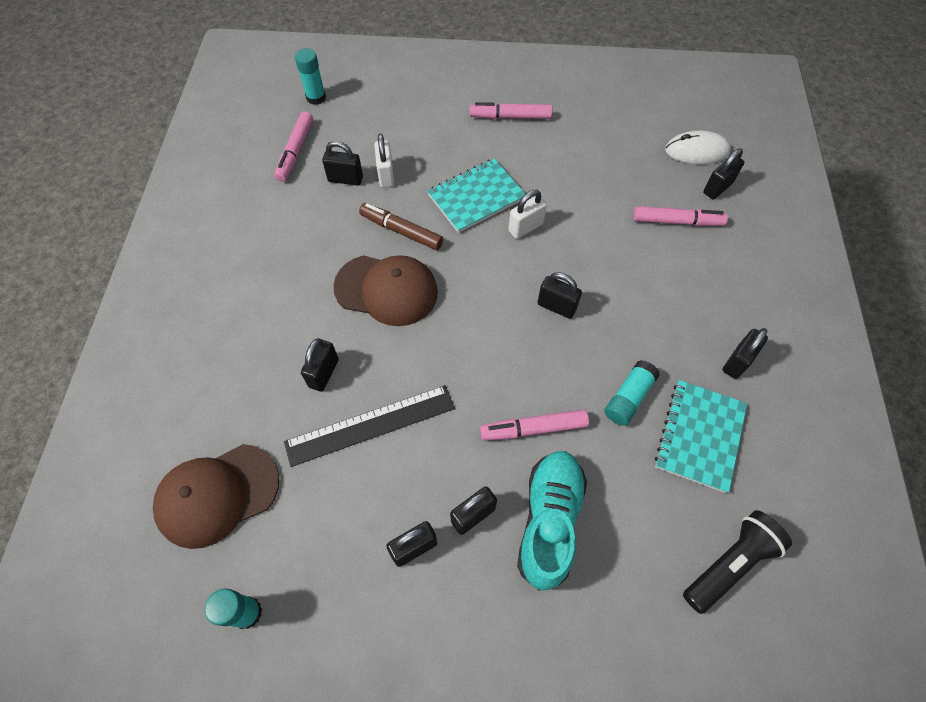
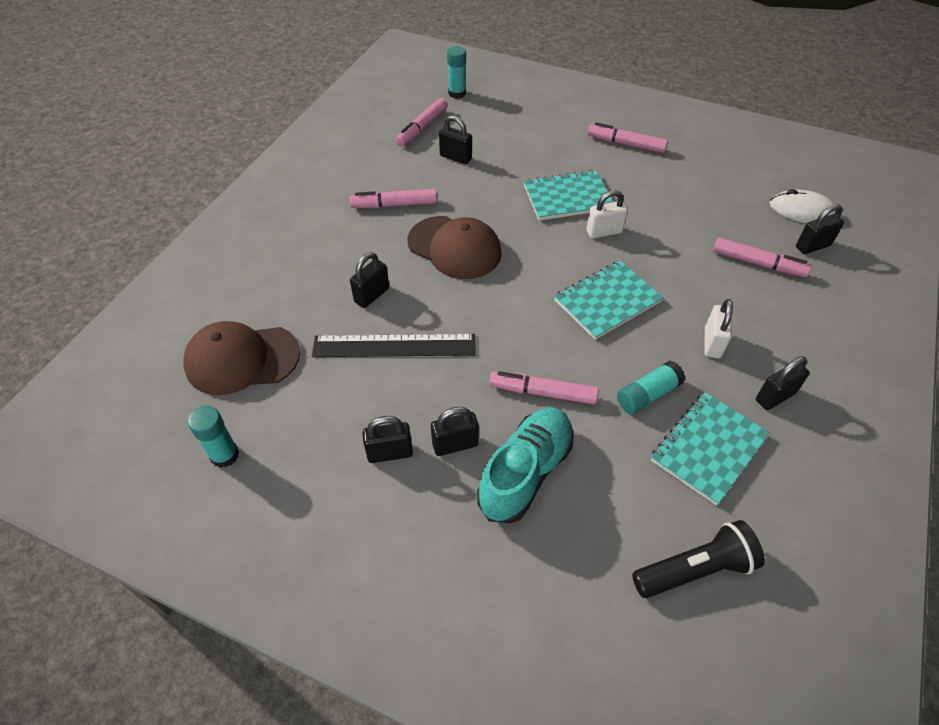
camera: 20 degrees right, 10 degrees down
brown marker [359,203,443,250] -> none
white padlock [374,134,395,188] -> white padlock moved to [704,299,733,358]
black padlock [537,272,582,319] -> turquoise notebook [554,260,663,340]
none -> pink marker [350,189,437,208]

